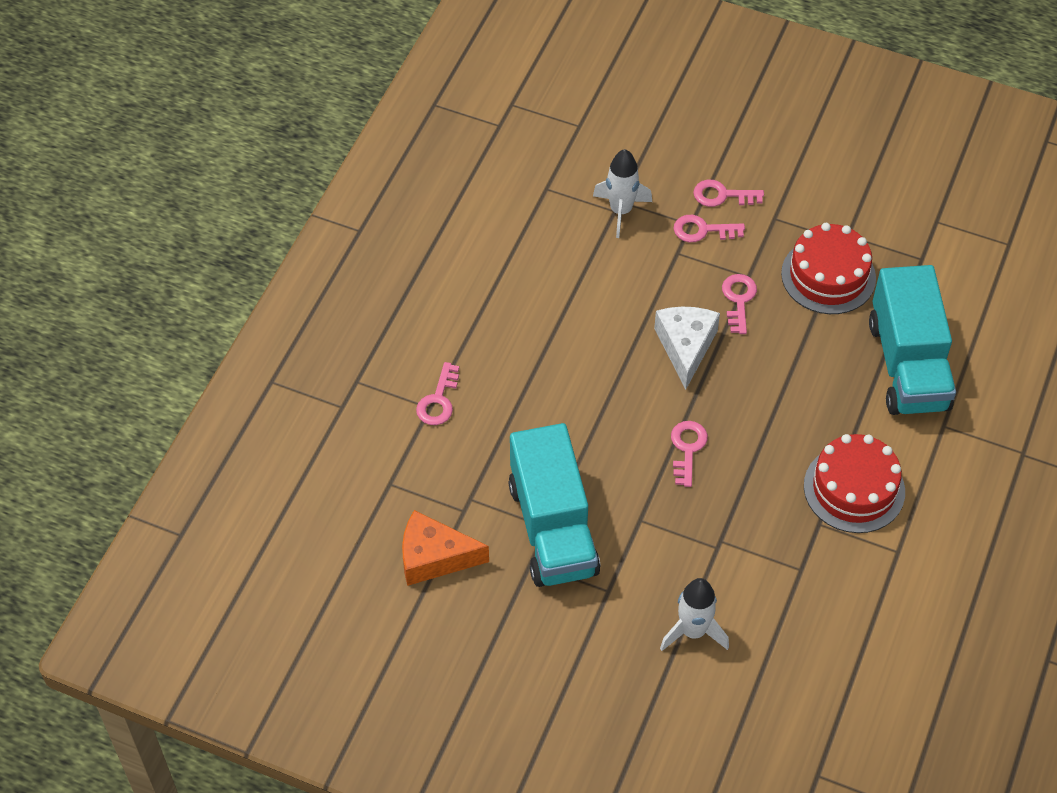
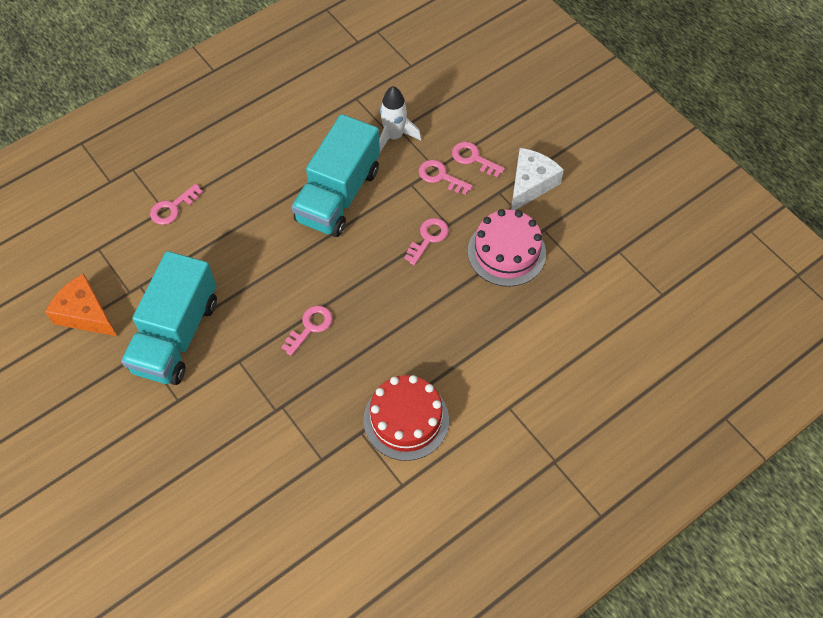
camera: 30 degrees right, 5 degrees up
white cheese [654,307,720,390] -> white cheese moved to [511,148,564,210]
white rocket [660,578,729,651] -> none
red cake [781,223,876,314] -> pink cake [468,209,546,287]
turquoise truck [869,265,956,415] -> turquoise truck moved to [291,114,380,237]

